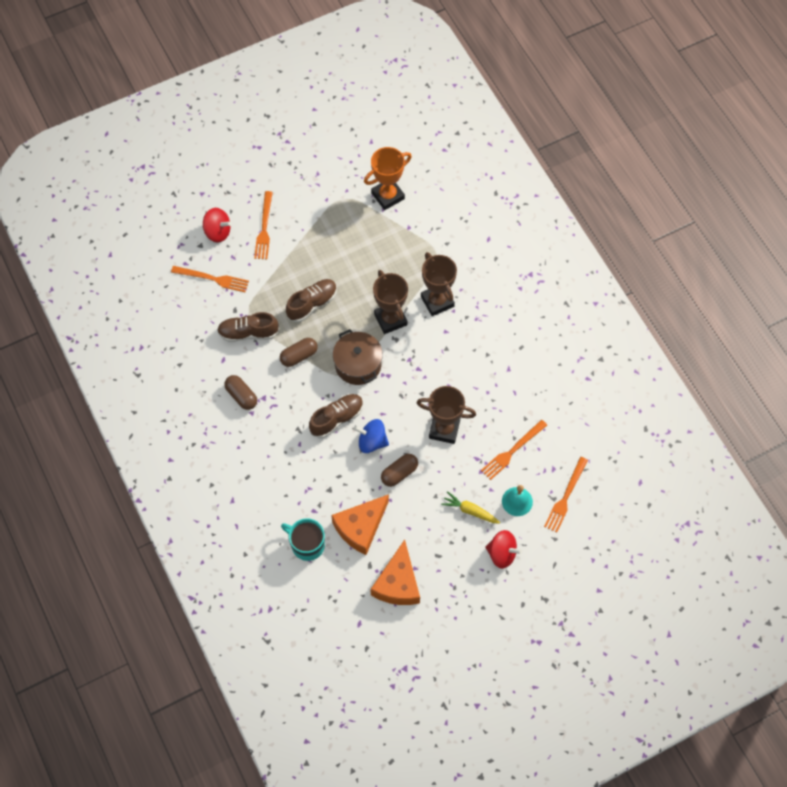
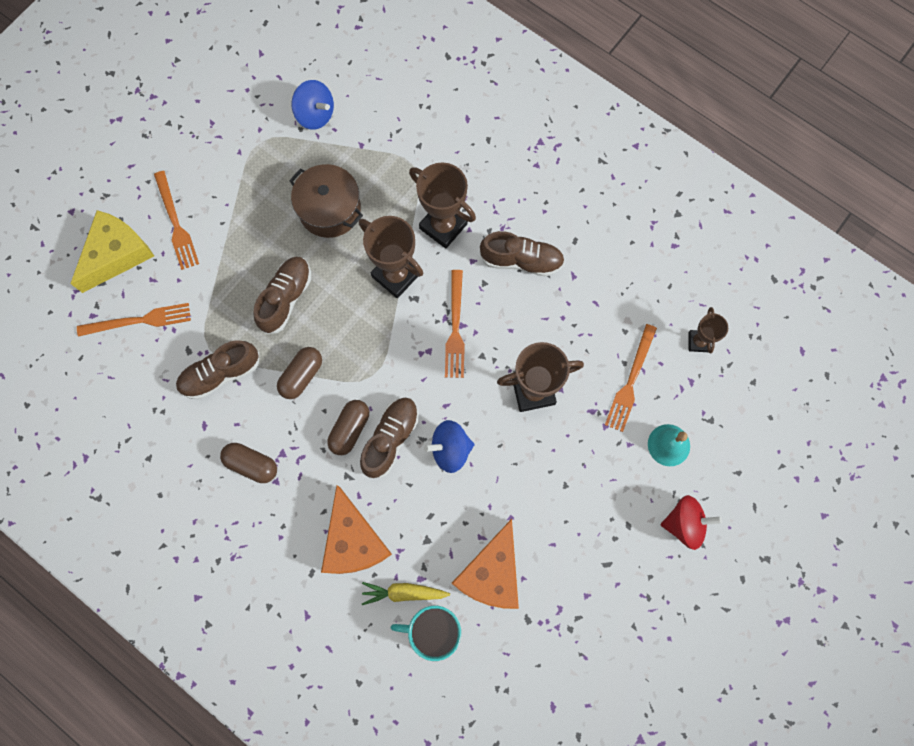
camera: 25 degrees left, 10 degrees up
red spinning top [203,208,231,243] -> yellow cheese [70,210,154,293]
brown pot [333,329,383,385] -> brown pot moved to [289,164,363,238]
orange trophy [364,147,412,210] -> blue spinning top [292,80,334,130]
orange cheese [370,540,420,605] -> orange cheese moved to [321,485,392,574]
brown capsule [381,454,418,487] -> brown capsule moved to [327,400,369,455]
yellow carrot [441,491,500,524] -> yellow carrot moved to [362,582,450,605]
orange fork [544,457,588,533] -> orange fork moved to [445,270,465,378]
none -> brown shoe [480,231,565,277]
none -> brown trophy [688,307,728,353]

